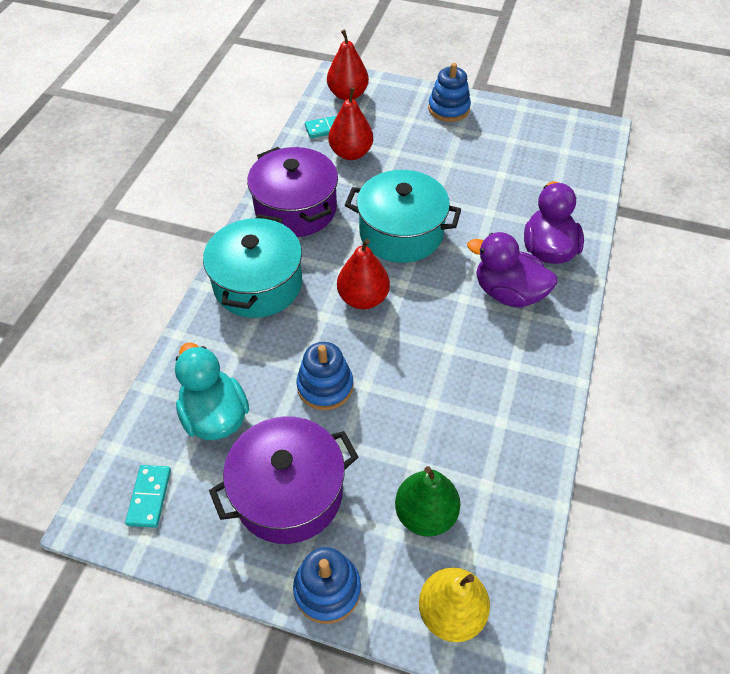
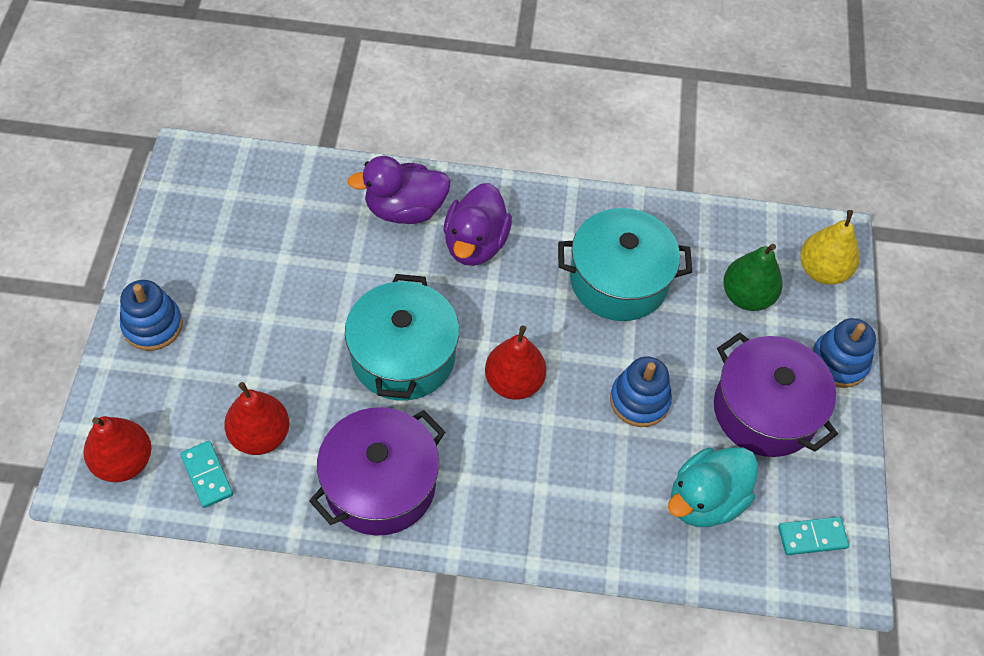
camera: 105 degrees left, 5 degrees up
turquoise pot [203,214,302,318] -> turquoise pot moved to [558,208,692,321]

